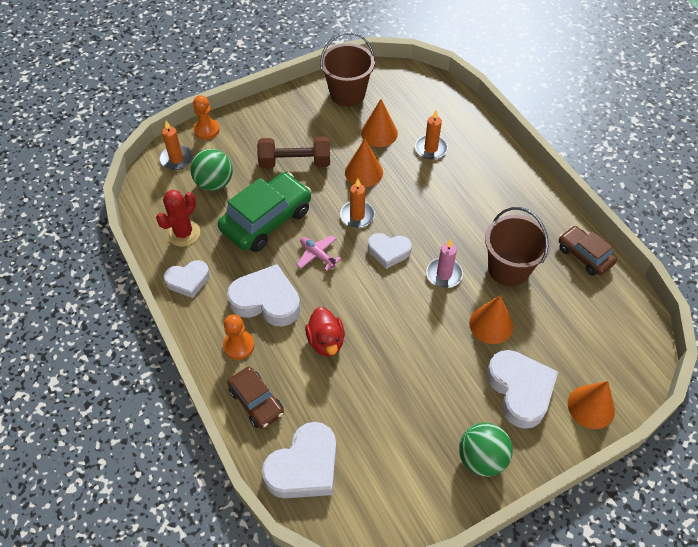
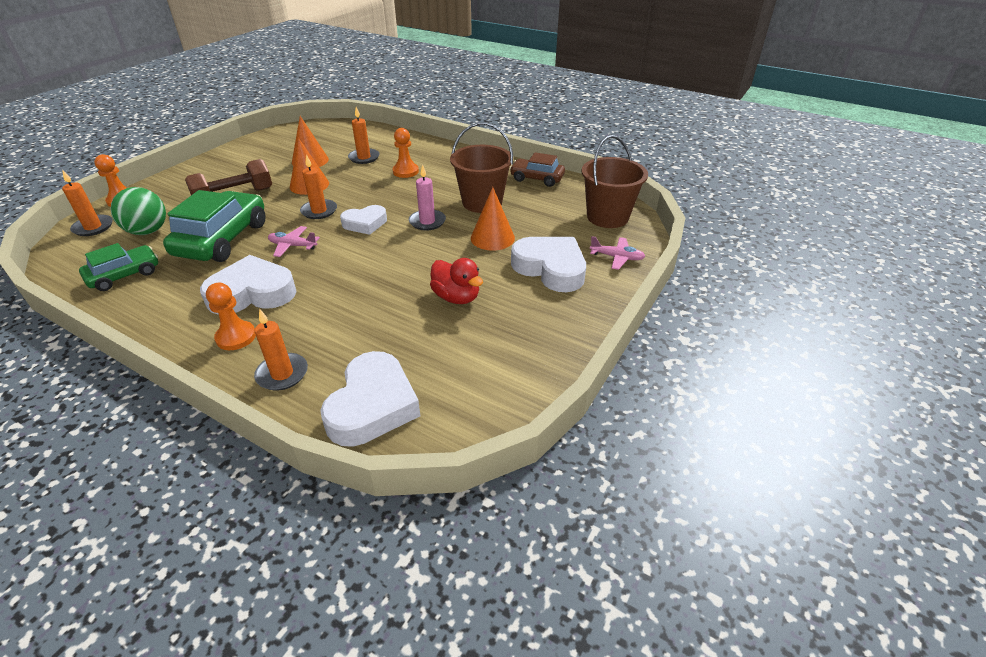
camera: 30 degrees left, 15 degrees down
red cactus [156,190,200,247] -> green car [79,243,158,291]
white heart [164,260,210,298] -> none
brown car [227,367,284,429] -> orange candle [254,309,308,391]
red duck [305,307,345,356] -> red duck moved to [430,258,483,304]
brown bucket [320,32,375,107] -> brown bucket moved to [581,135,648,228]
green ball [459,422,513,477] -> none
orange cone [568,381,615,429] -> pink plane [590,236,645,270]
none -> orange pawn [393,128,419,178]

